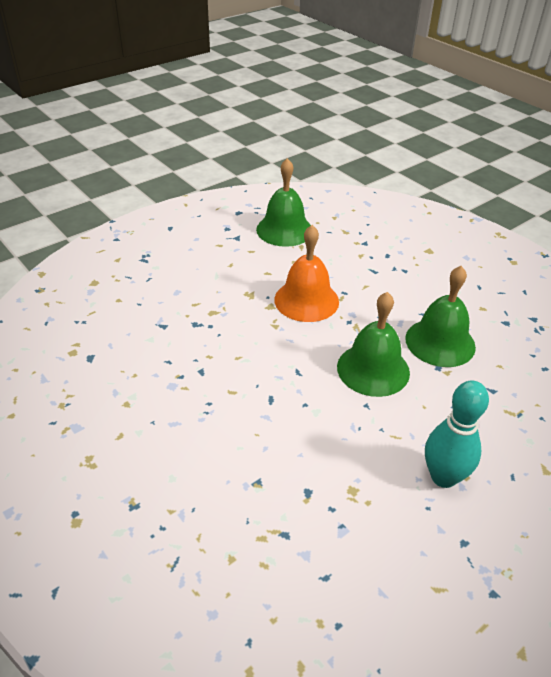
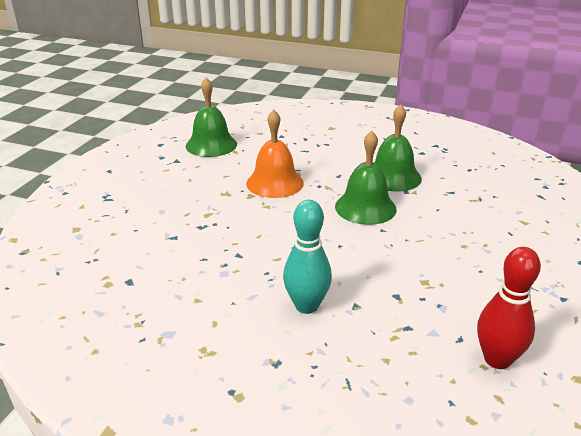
camera: 30 degrees left, 10 degrees down
turquoise bowling pin [425,380,489,488] -> turquoise bowling pin moved to [283,200,332,314]
none -> red bowling pin [477,247,541,369]

